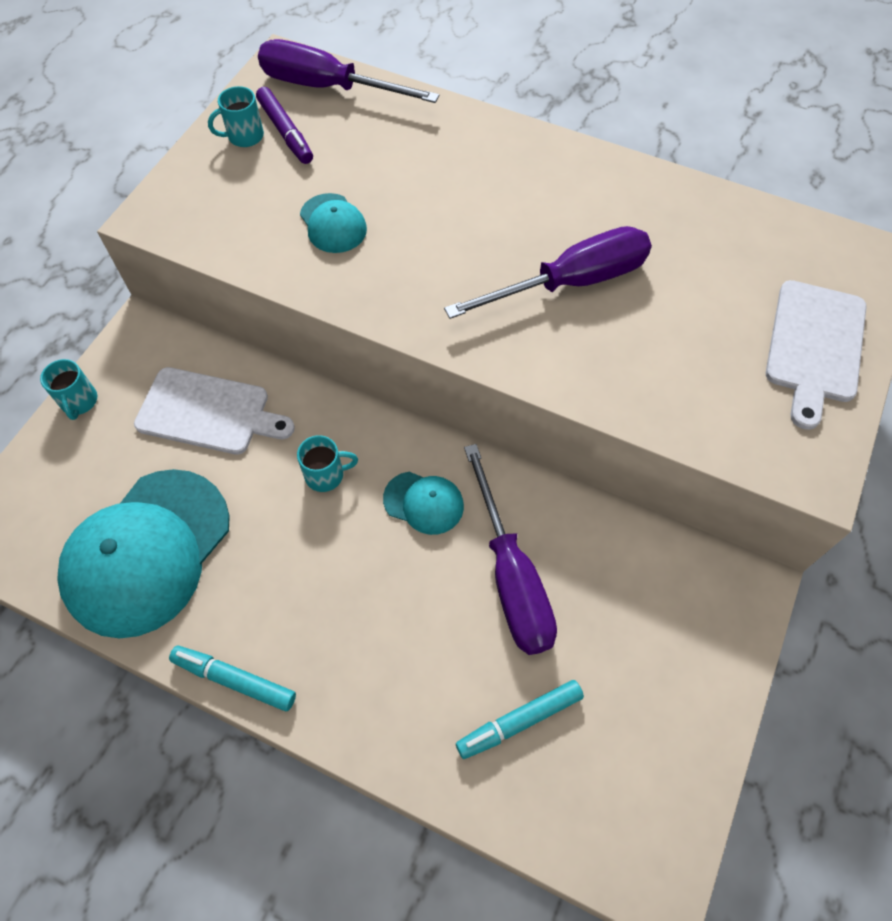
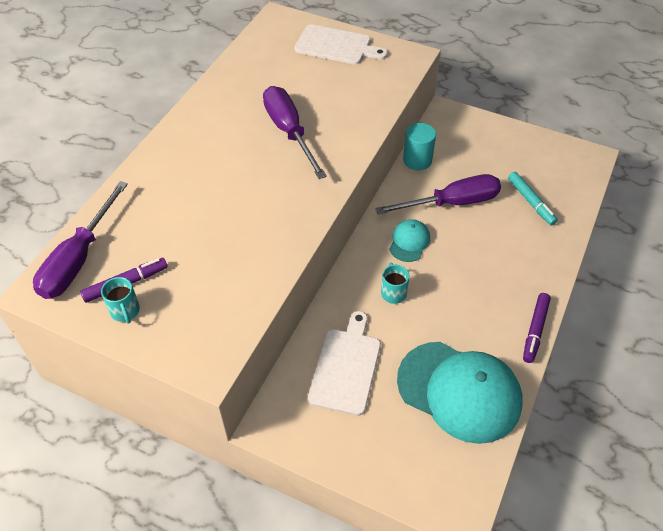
camera: 90 degrees left, 10 degrees down
turquoise mug [40,359,97,420] -> none
turquoise marker [169,646,296,711] -> purple marker [523,293,551,363]
turquoise cap [300,193,367,253] -> none
none -> turquoise cylinder [403,123,436,170]

